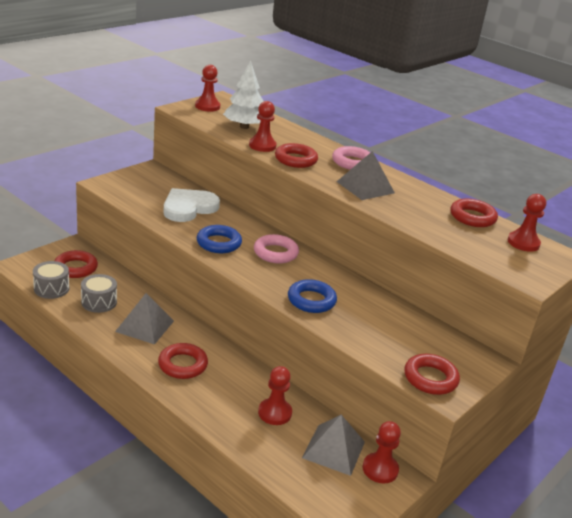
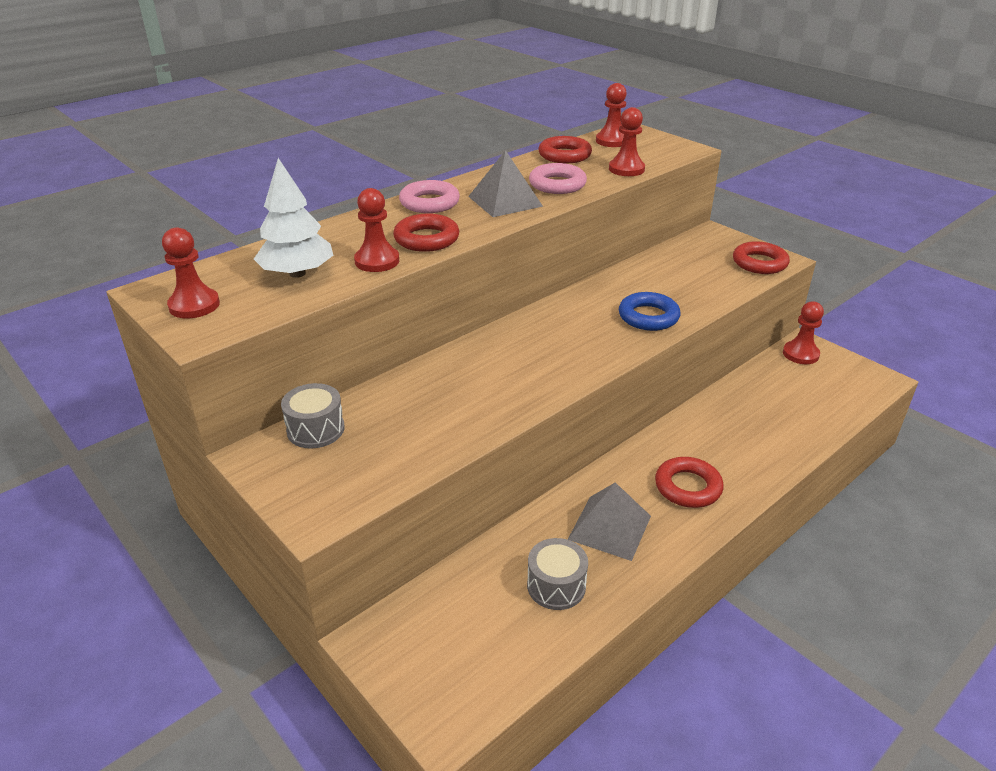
camera: 80 degrees left, 5 degrees up
grey drum [33,261,69,299] -> grey drum moved to [281,383,345,448]
red ring [54,250,98,278] -> none
white heart [163,188,220,222] -> none
blue ring [197,225,242,253] -> none
pink ring [254,234,299,263] -> pink ring moved to [529,163,587,194]
red pawn [258,366,292,425] -> red pawn moved to [609,107,645,176]
grey pyramid [302,415,365,476] -> none

